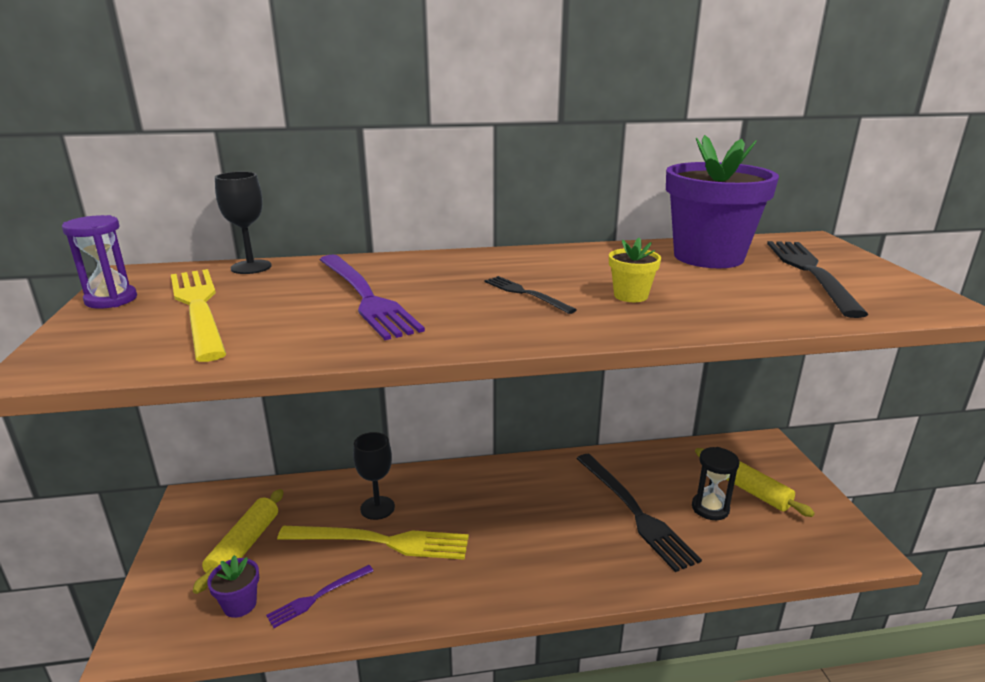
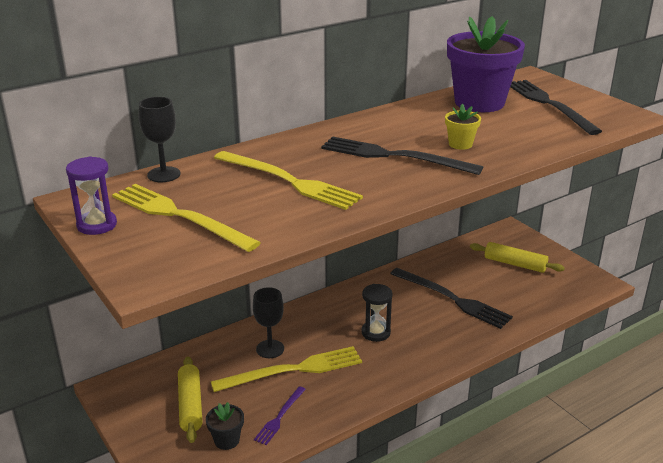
camera: 25 degrees left, 5 degrees up
purple flower pot [207,555,259,618] -> black flower pot [206,402,244,450]
purple fork [320,255,425,340] -> yellow fork [214,151,363,210]
black fork [484,276,577,314] -> black fork [321,136,483,175], size x1.92
black hourglass [692,447,739,520] -> black hourglass moved to [361,284,393,342]

